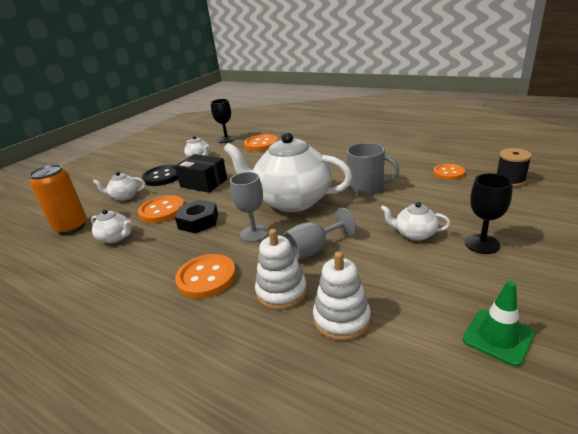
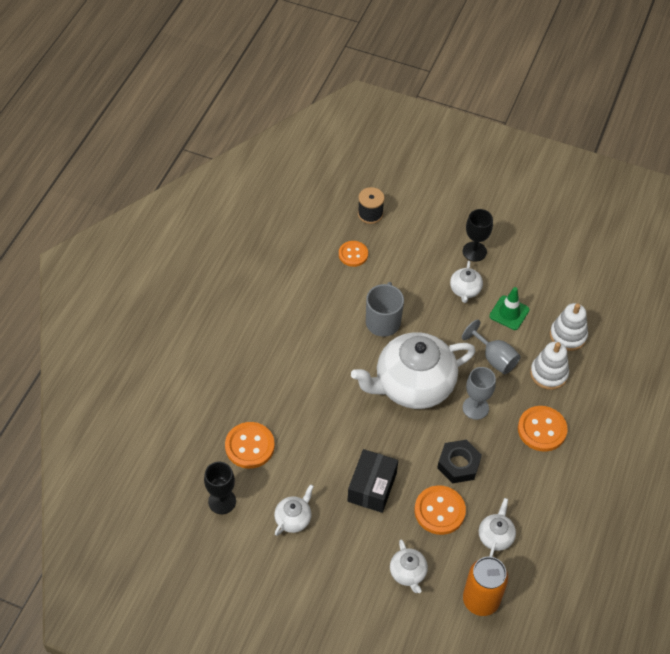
camera: 105 degrees left, 25 degrees up
black button [142,165,178,186] -> none
white teapot [223,132,352,212] -> white teapot turned 60 degrees clockwise [351,332,475,409]
green traffic cone [463,281,535,367] -> green traffic cone moved to [489,287,530,330]

